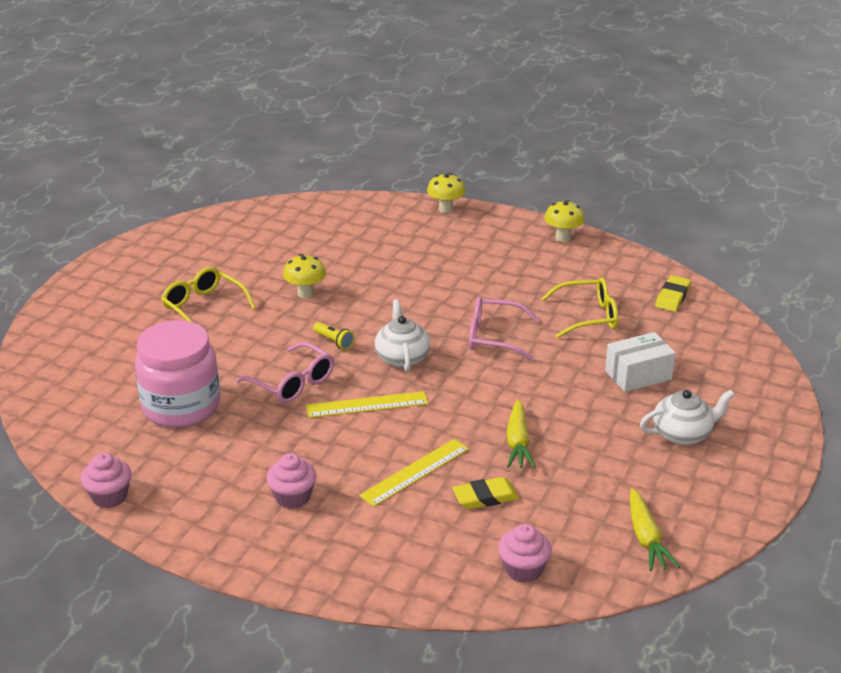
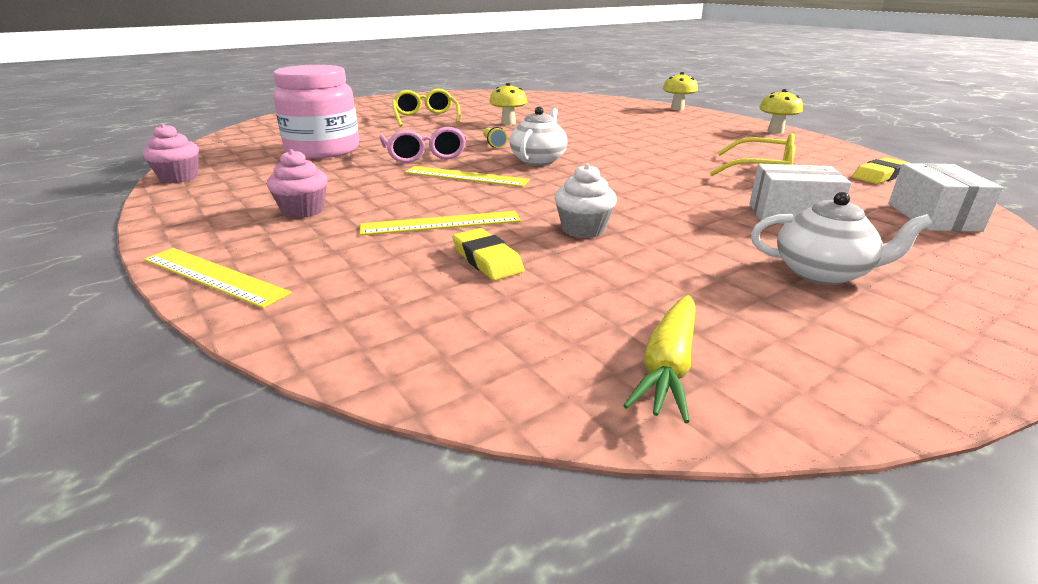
camera: 30 degrees right, 5 degrees down
yellow eraser [452,477,519,509] -> yellow eraser turned 45 degrees clockwise [452,228,525,281]
pink glasses [469,297,539,361] -> none
pink cupcake [498,524,552,583] -> none
yellow carrot [507,399,535,468] -> white cupcake [555,164,617,238]
none -> yellow ruler [144,248,292,308]
none -> white box [888,163,1003,232]

